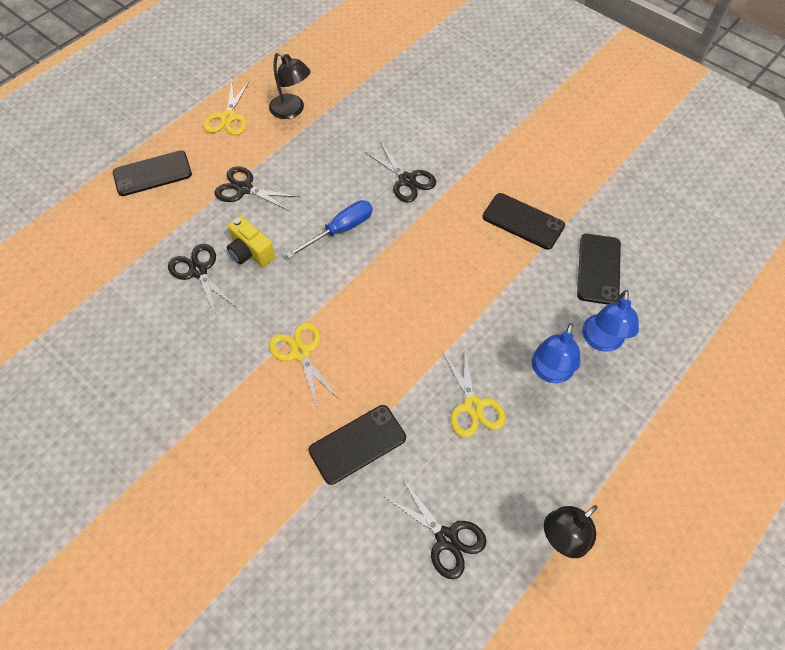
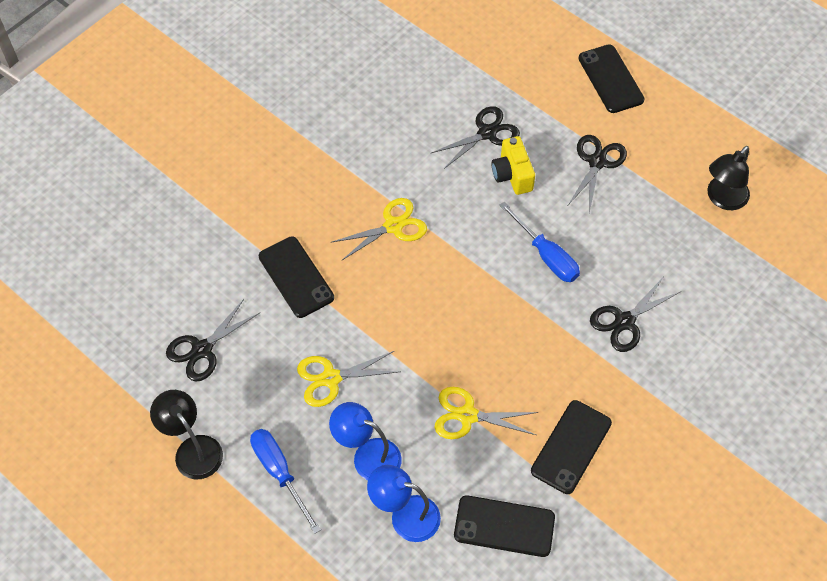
camera: 90 degrees right, 0 degrees up
yellow scissors [203,80,250,135] -> yellow scissors moved to [435,387,539,439]
yellow camera [227,216,275,267] -> yellow camera turned 60 degrees counterclockwise [492,136,535,195]
none -> blue screwdriver [250,429,321,534]

